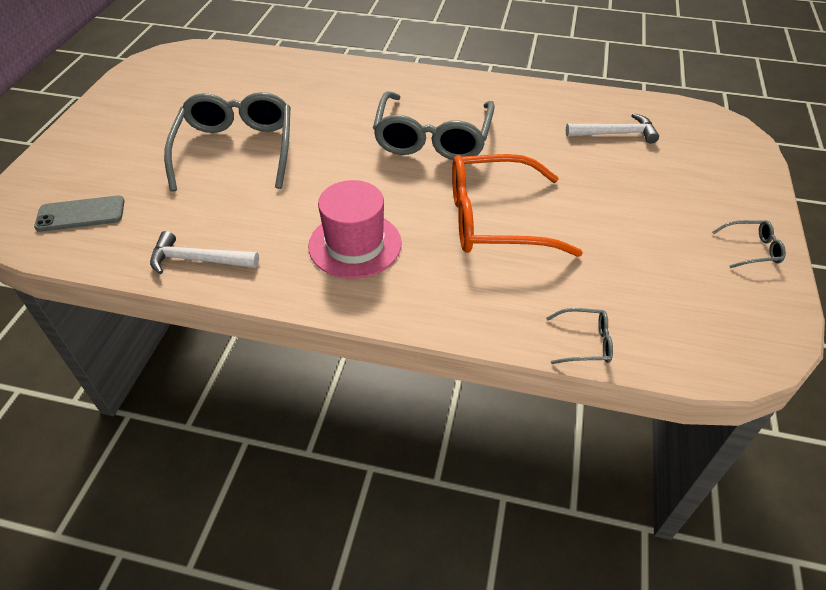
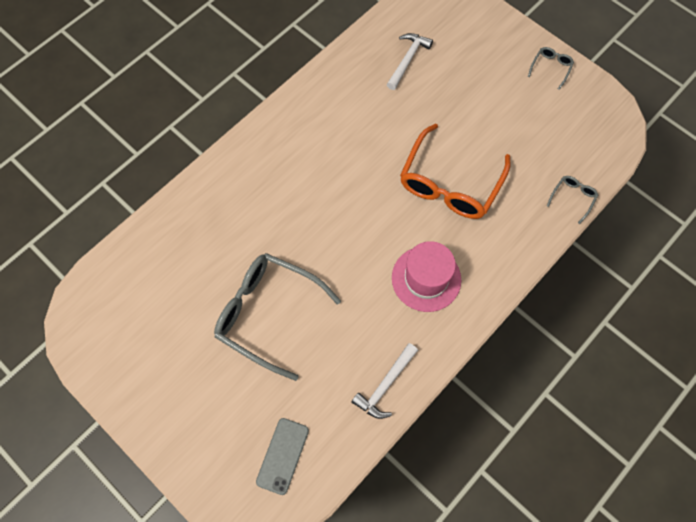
camera: 60 degrees left, 20 degrees up
grey glasses [373,91,495,160] -> none

